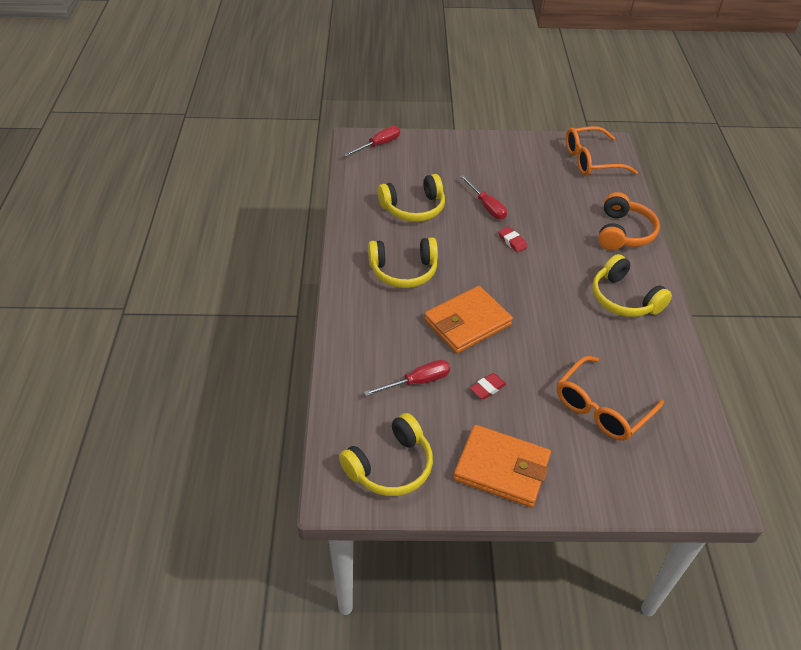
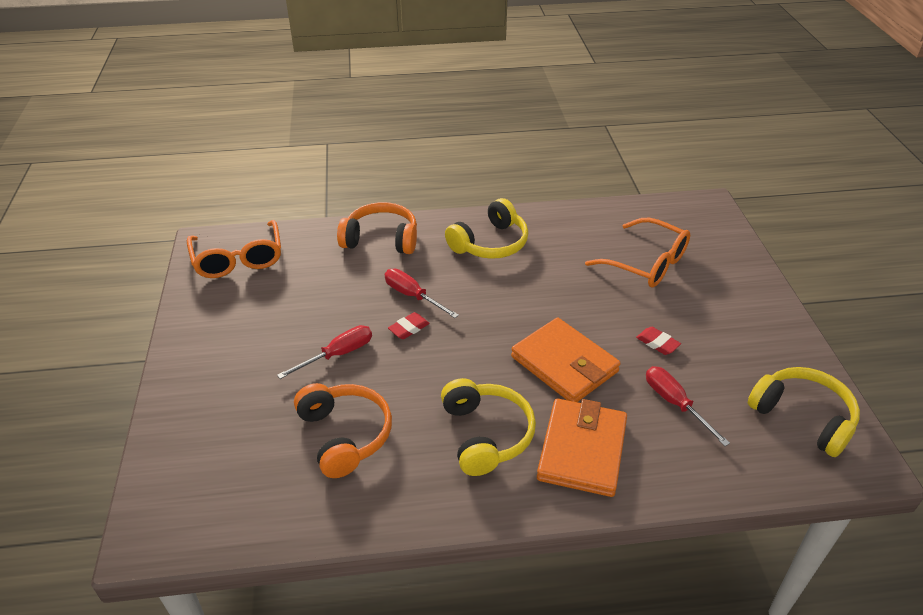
camera: 95 degrees left, 5 degrees down
red screwdriver [344,126,400,156] -> red screwdriver moved to [385,269,459,318]
yellow headphones [378,174,445,222] -> orange headphones [294,383,392,478]
orange wallet [453,425,551,507] -> orange wallet moved to [537,398,627,497]

